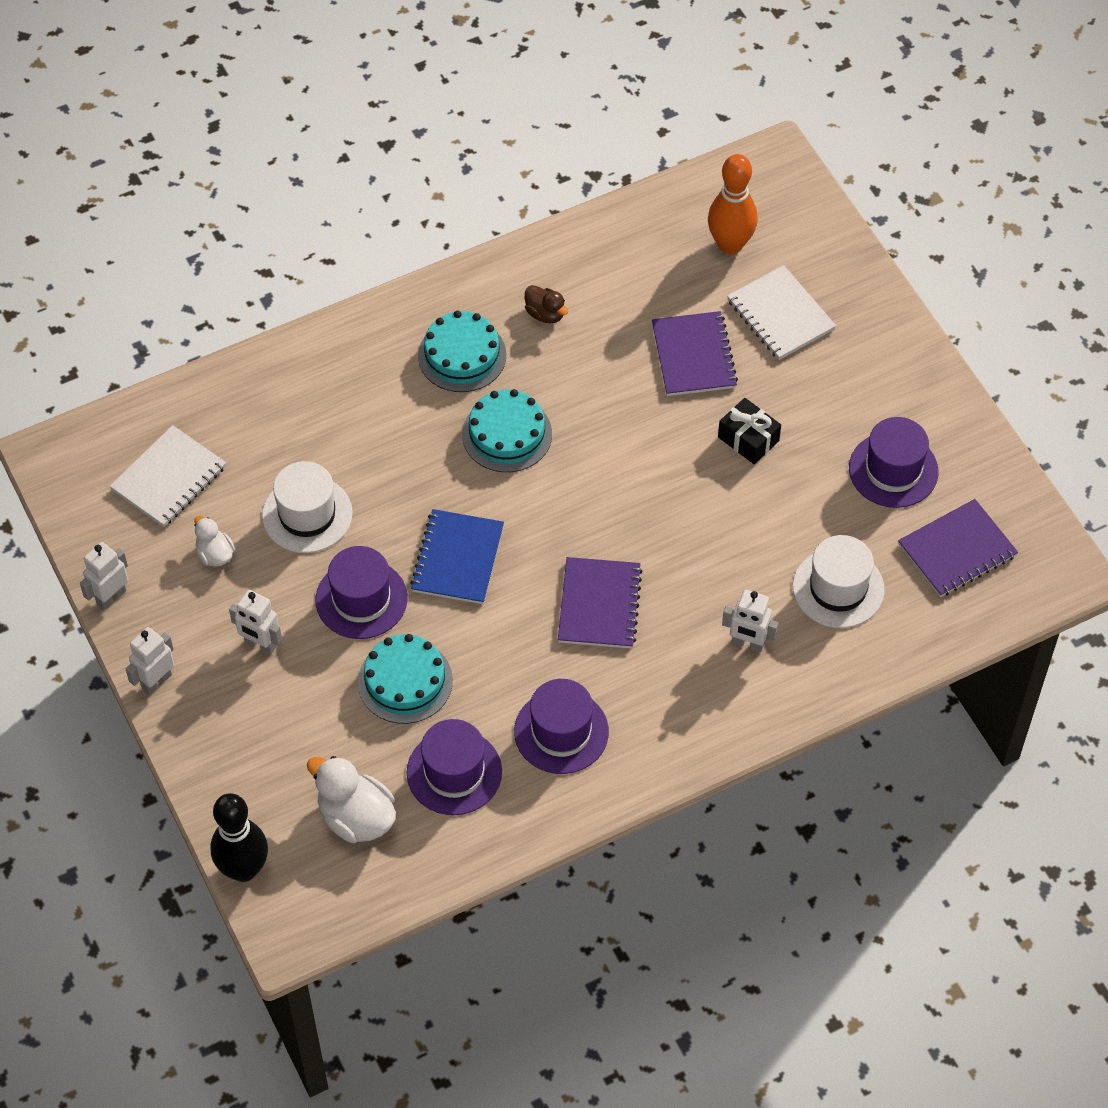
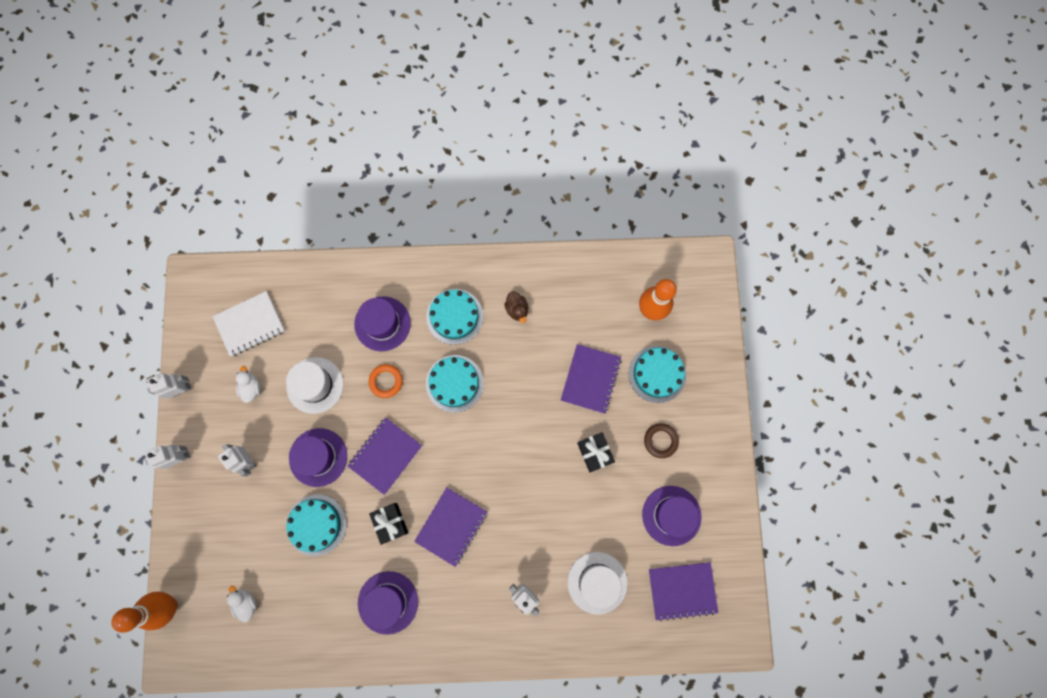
camera: 25 degrees right, 20 degrees up
black bowling pin [211,793,268,882] -> orange bowling pin [111,592,178,633]
white duck [307,756,396,843] -> white duck [227,586,257,622], size x0.57
purple hat [407,719,502,815] -> purple hat moved to [354,296,411,351]
blue notebook [410,509,504,604] -> purple notebook [348,417,422,495]
white notebook [727,265,836,360] -> turquoise cake [628,346,686,403]
none -> orange ring [369,364,403,398]
none -> black gift [369,503,408,545]
none -> brown ring [644,423,679,458]

